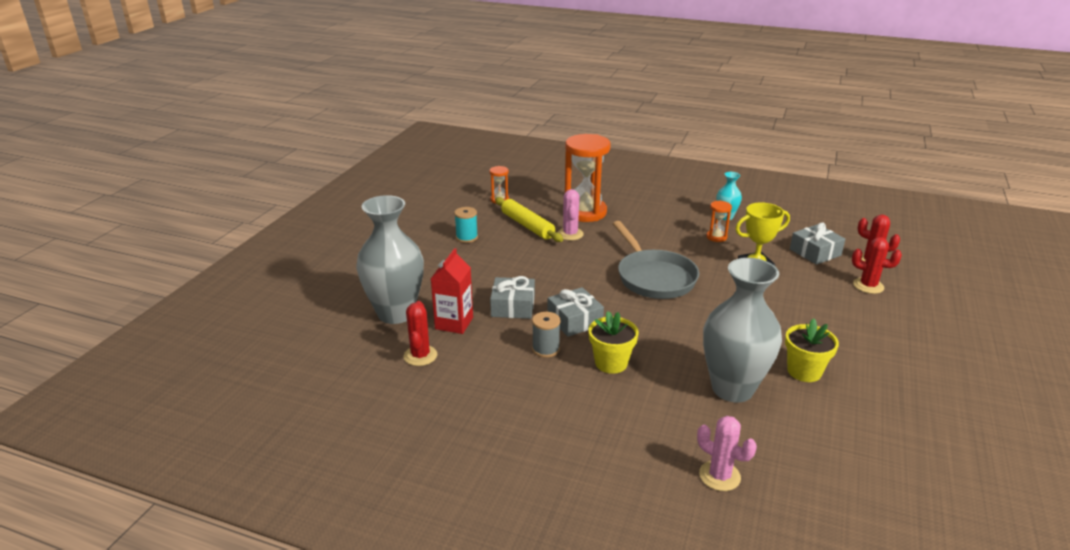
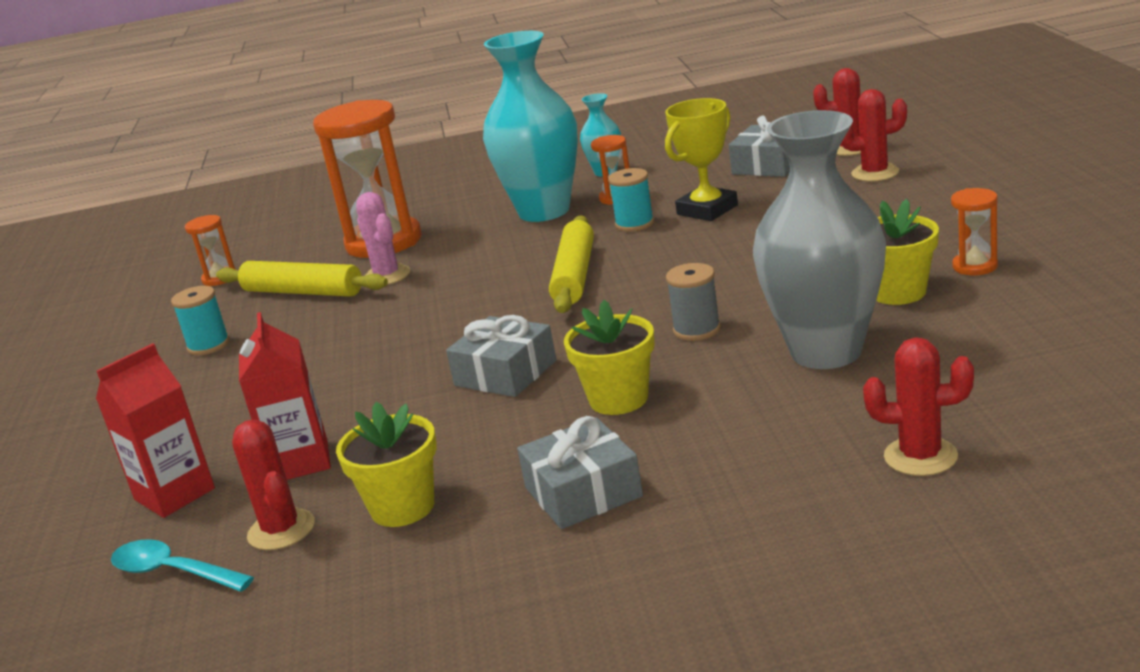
camera: 25 degrees left, 5 degrees down
grey vase [356,195,424,324] -> red carton [96,343,215,518]
grey gift [490,276,535,319] -> grey gift moved to [517,416,643,529]
grey spool [532,312,560,358] -> grey spool moved to [666,263,721,341]
grey pan [613,221,699,299] -> yellow rolling pin [549,215,594,313]
pink cactus [697,416,757,491] -> red cactus [863,337,974,476]
none -> turquoise spoon [111,539,254,592]
none -> yellow flower pot [336,402,437,527]
none -> turquoise vase [483,31,578,222]
none -> turquoise spool [608,168,654,232]
none -> orange hourglass [951,188,998,275]

